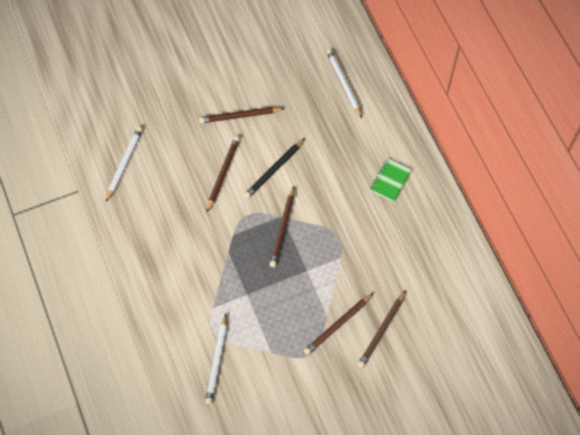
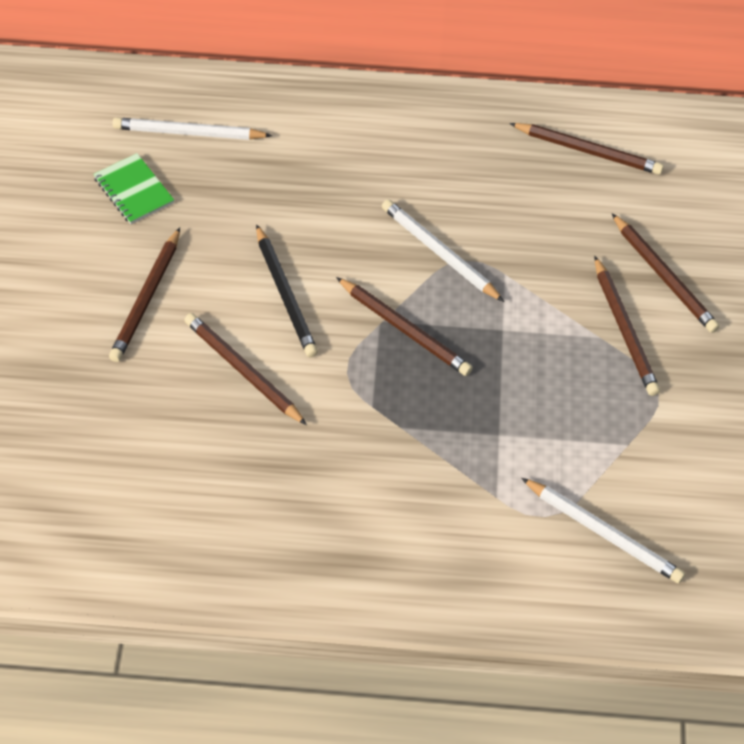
camera: 65 degrees left, 10 degrees down
white pencil [106,127,143,202] -> white pencil moved to [382,199,504,302]
green notebook [370,158,412,202] -> green notebook moved to [93,153,174,224]
none -> brown pencil [509,123,664,175]

